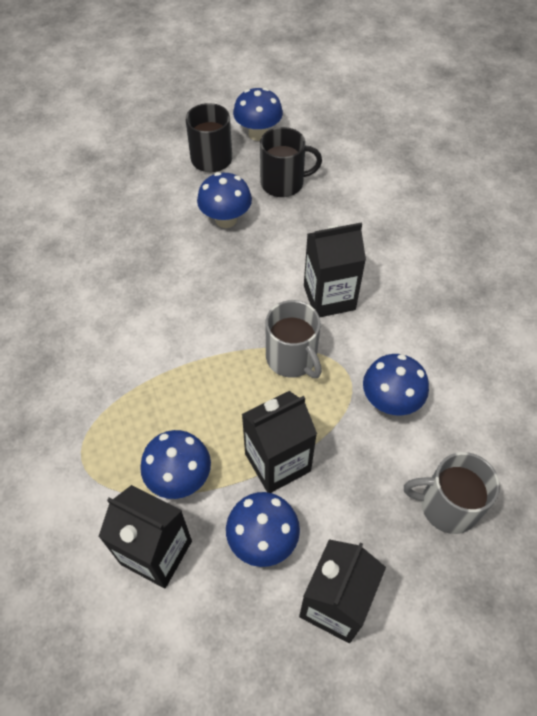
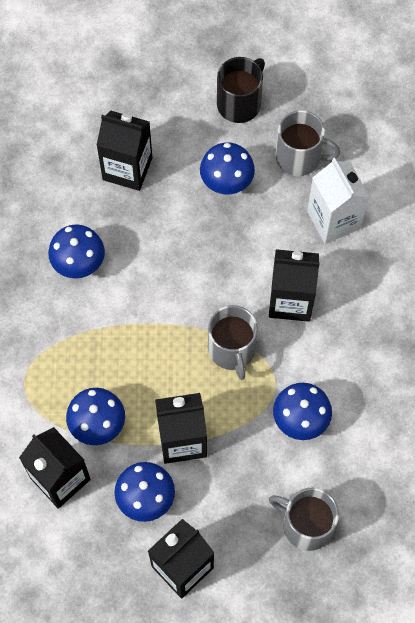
camera: 20 degrees right, 10 degrees up
blue mushroom [233,88,283,141] -> blue mushroom moved to [48,224,105,278]
black mug [260,127,322,197] -> grey mug [275,110,340,176]
none -> black carton [96,110,153,191]
none -> white carton [307,158,370,244]

